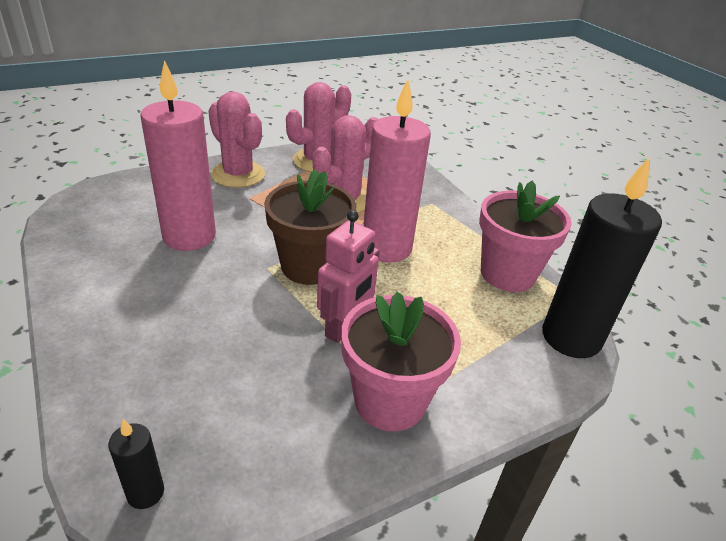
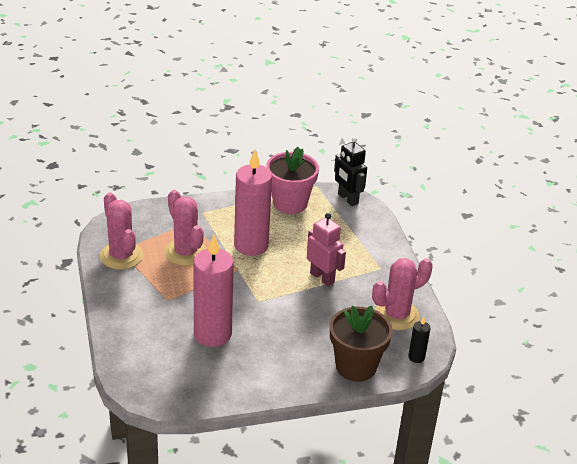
camera: 75 degrees left, 0 degrees up
pink cactus [208,92,265,188] -> pink cactus moved to [372,258,433,330]
brown flower pot [264,169,357,285] -> brown flower pot moved to [330,306,393,382]
pink flower pot [341,292,461,431] -> none
black candle [542,158,662,358] -> black robot [334,137,367,206]

